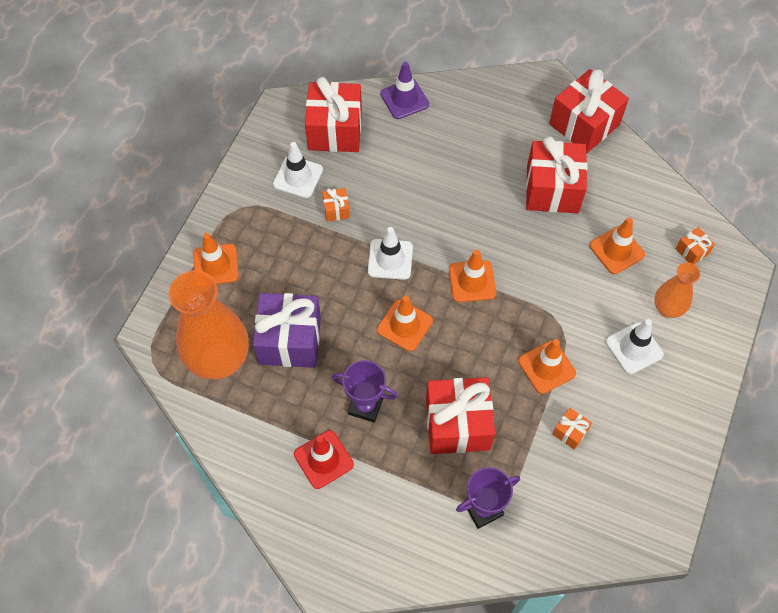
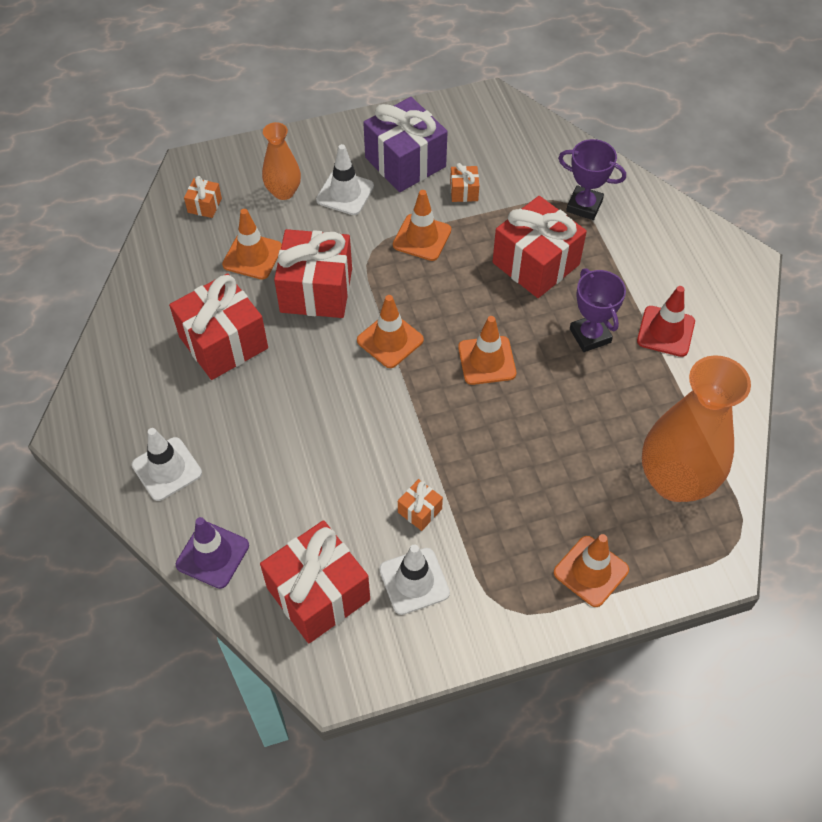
camera: 130 degrees left, 5 degrees down
purple gift [253,293,321,368] -> purple gift moved to [363,97,448,192]
white traffic cone [368,227,413,280] -> white traffic cone moved to [132,428,202,501]
red gift [549,69,629,153] -> red gift moved to [274,229,352,318]

